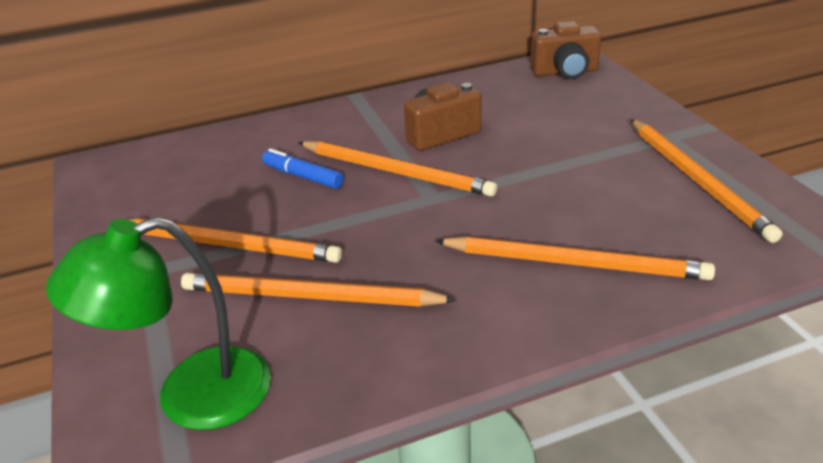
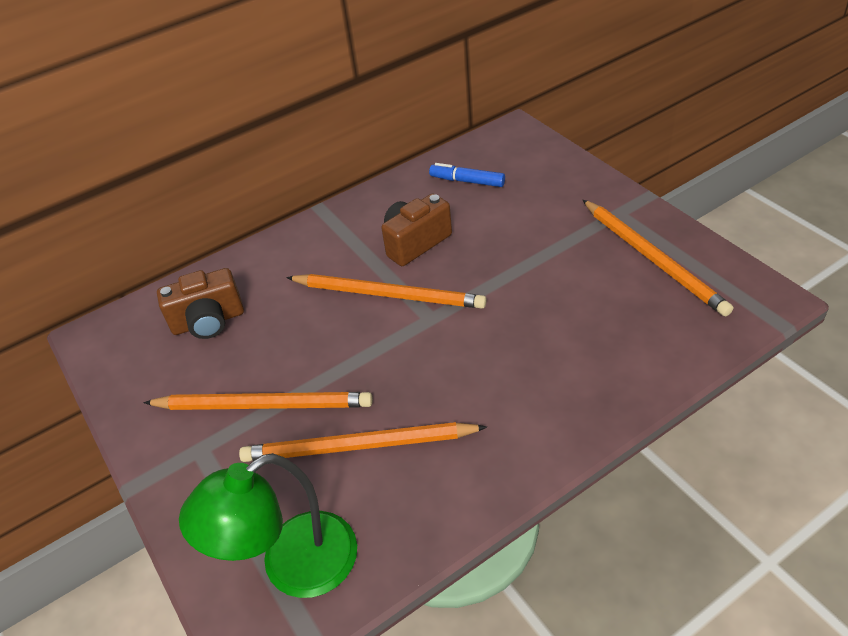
camera: 10 degrees left, 10 degrees up
blue marker [262,149,344,189] -> blue marker moved to [429,163,505,187]
orange pencil [435,236,715,280] -> none
brown camera [530,21,602,79] -> brown camera moved to [157,268,244,339]

